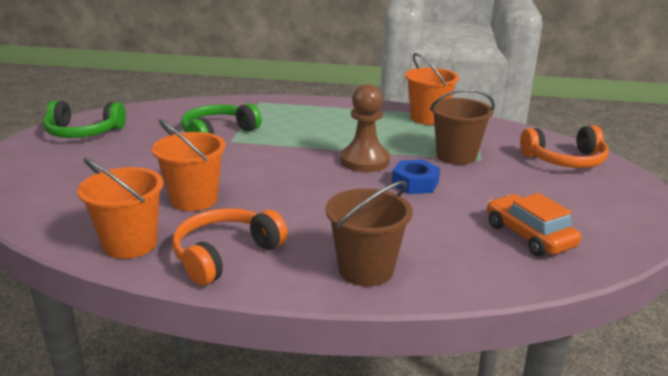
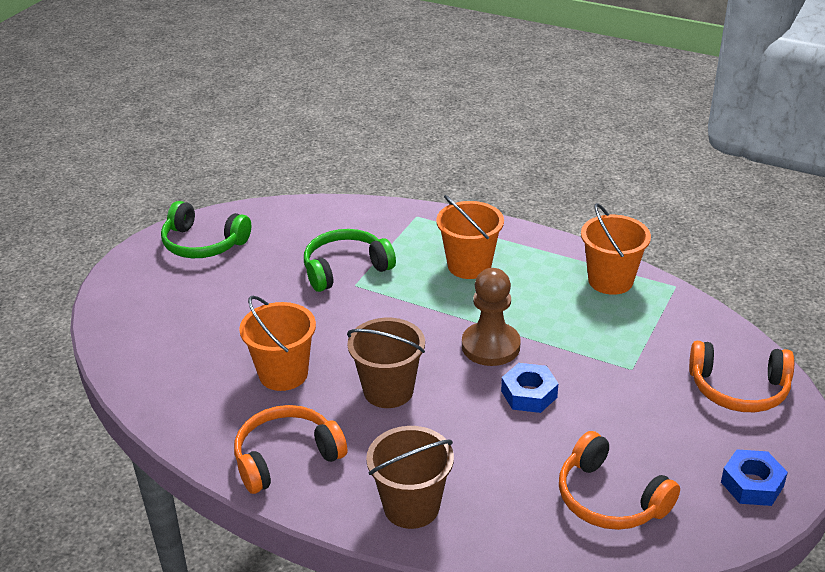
camera: 20 degrees right, 10 degrees up
orange bucket [77,158,164,259] -> orange bucket moved to [436,195,504,279]
brown bucket [430,89,495,165] -> brown bucket moved to [347,318,425,408]
orange car [487,193,581,256] -> orange headphones [559,431,680,530]
none -> blue nut [721,449,788,506]

